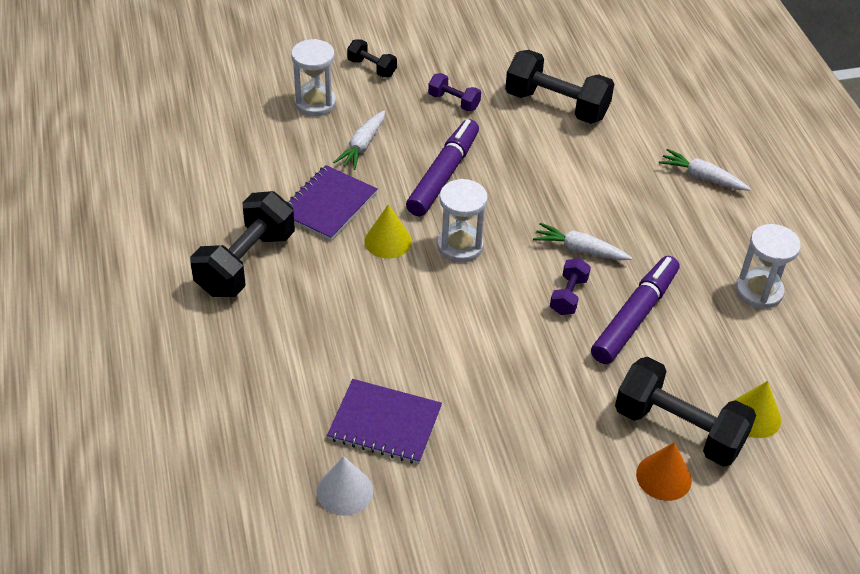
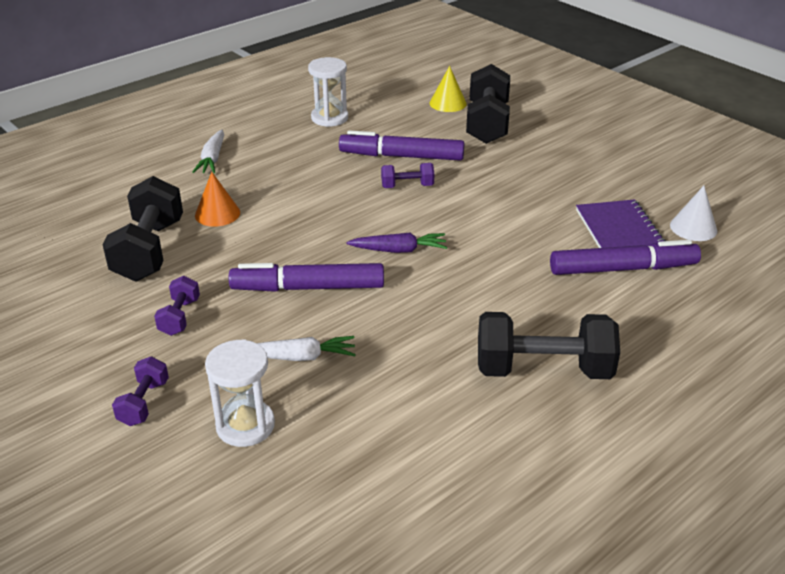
camera: 115 degrees left, 10 degrees down
purple notebook [286,165,378,241] -> none
black dumbbell [347,40,397,77] -> purple dumbbell [112,357,169,426]
yellow cone [364,204,412,258] -> none
white hourglass [437,179,488,262] -> purple carrot [347,233,447,253]
white carrot [533,223,632,260] -> none
orange cone [636,442,692,501] -> orange cone moved to [195,172,240,227]
none -> purple marker [550,240,701,275]

